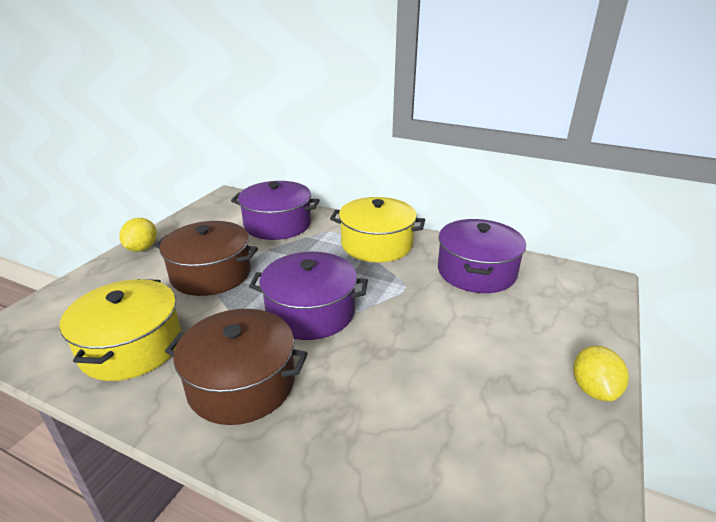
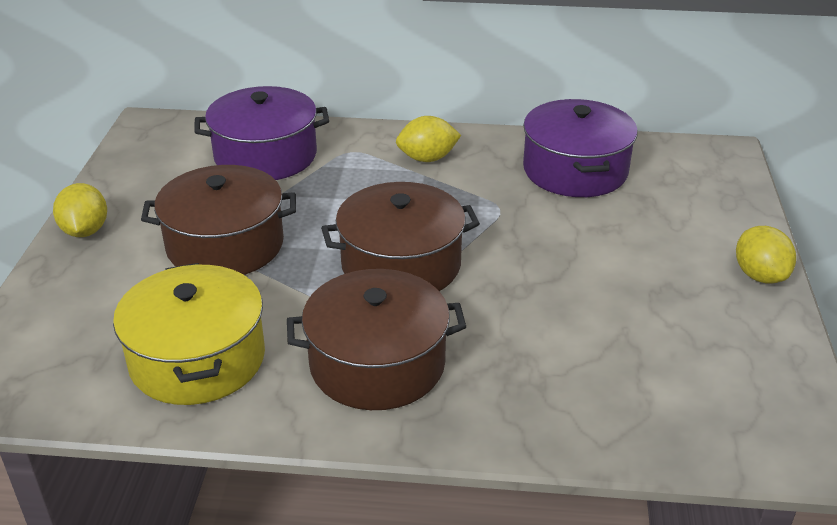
camera: 20 degrees left, 5 degrees up
purple pot [249,252,368,340] -> brown pot [321,182,480,291]
yellow pot [330,197,425,262] -> yellow lemon [396,116,461,162]

